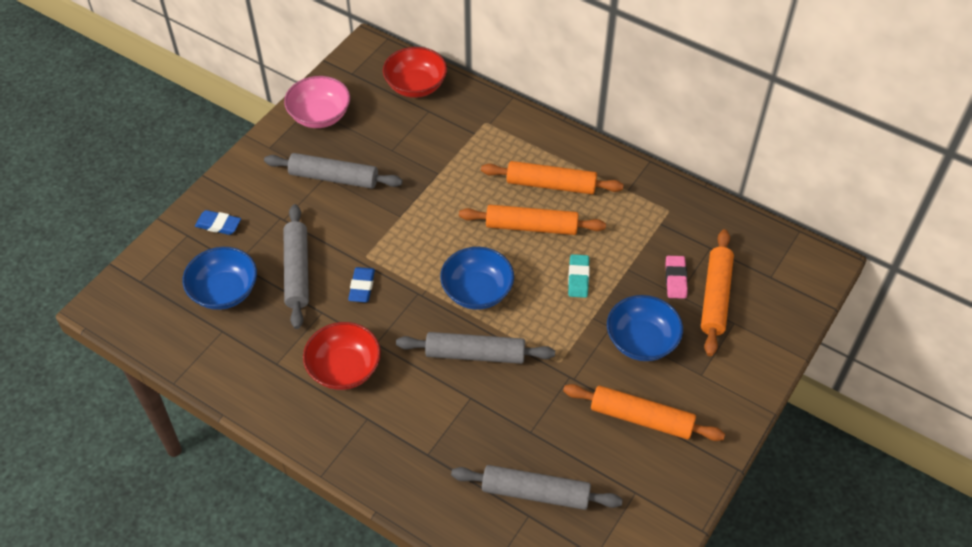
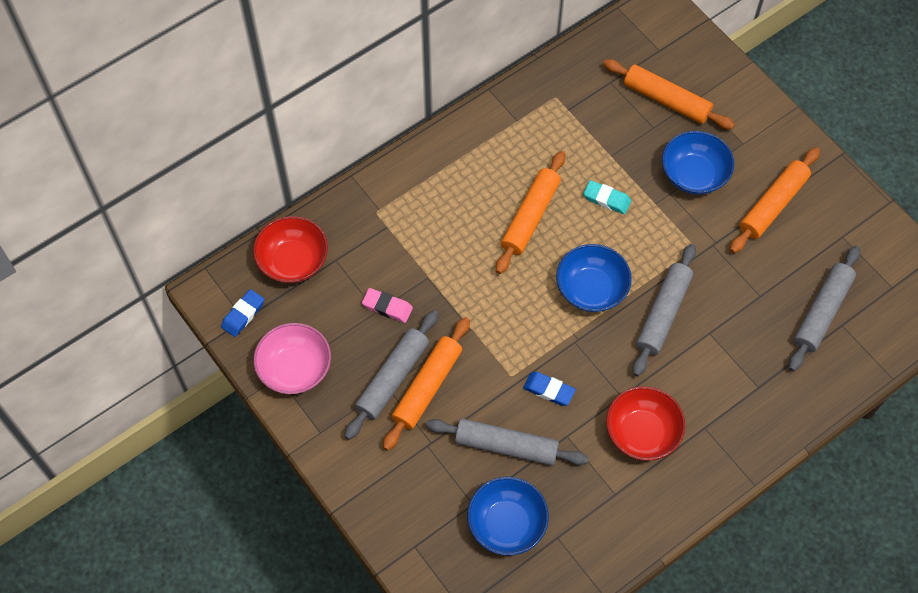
camera: 70 degrees left, 10 degrees up
blue eraser [195,210,241,235] -> blue eraser moved to [221,289,264,337]
orange rolling pin [481,161,624,194] -> orange rolling pin moved to [383,317,470,451]
pink eraser [665,256,688,299] -> pink eraser moved to [362,288,413,323]

